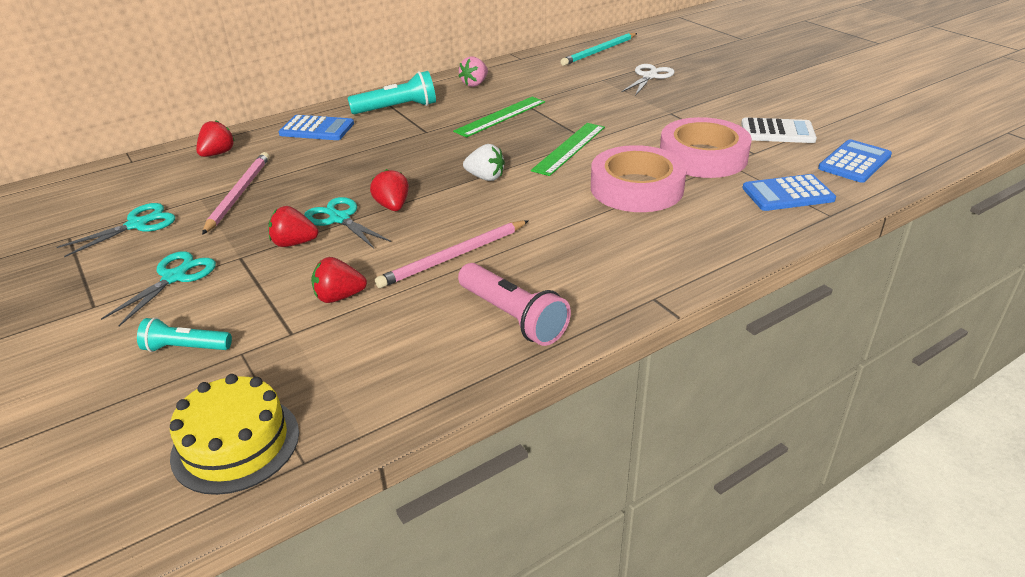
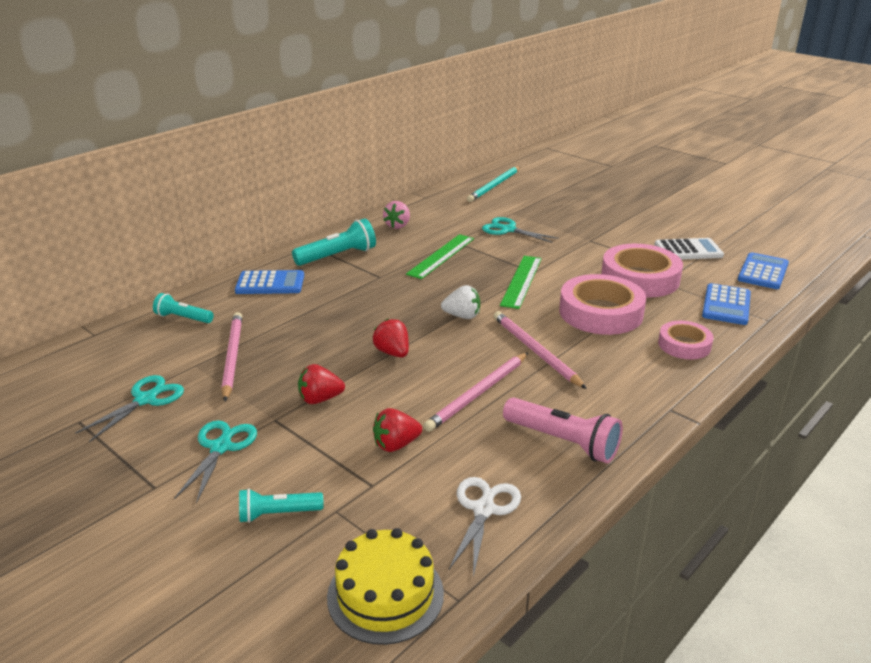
camera: 15 degrees left, 5 degrees down
red strawberry [196,120,235,157] -> turquoise flashlight [153,293,214,323]
turquoise scissors [304,197,391,248] -> turquoise scissors moved to [482,217,559,243]
white scissors [621,64,674,96] -> white scissors moved to [448,477,521,577]
blue calculator [742,174,836,211] -> blue calculator turned 45 degrees counterclockwise [702,283,751,325]
none -> pink pencil [494,311,587,389]
none -> pink tape [658,321,714,359]

